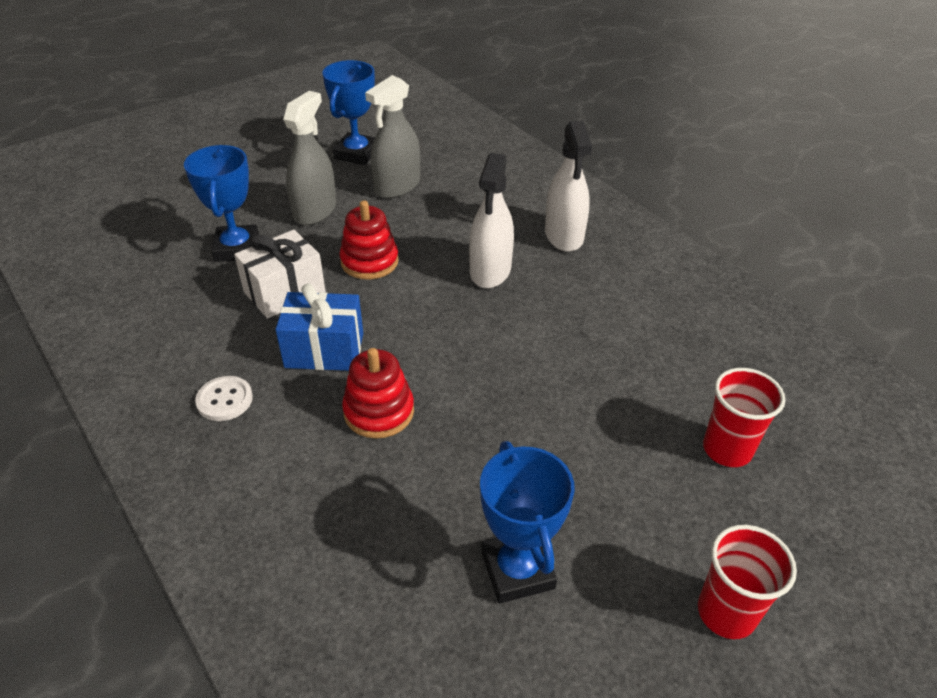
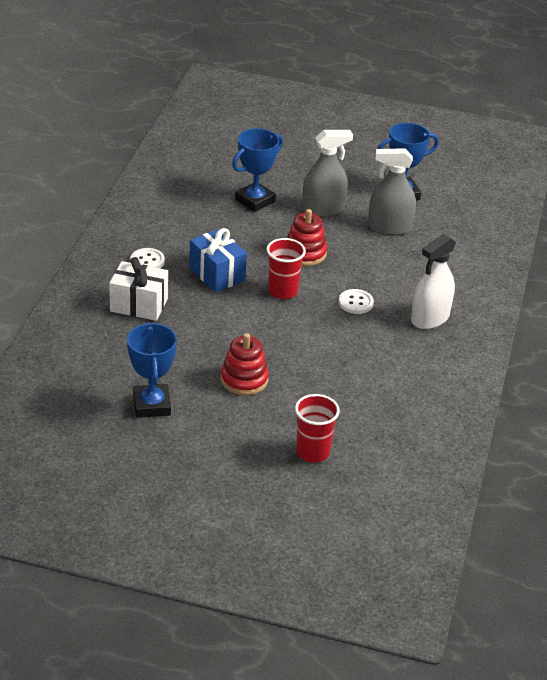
camera: 50 degrees right, 5 degrees down
white gift [234,230,326,318] -> white gift moved to [109,257,168,321]
red stacking toy [342,348,414,439] -> red stacking toy moved to [221,333,269,395]
white spray bottle [469,153,514,288] -> white button [339,289,374,314]
blue trophy [480,441,575,603] -> blue trophy turned 45 degrees counterclockwise [127,322,177,418]
red cup [698,525,797,639] -> red cup moved to [266,238,306,299]

